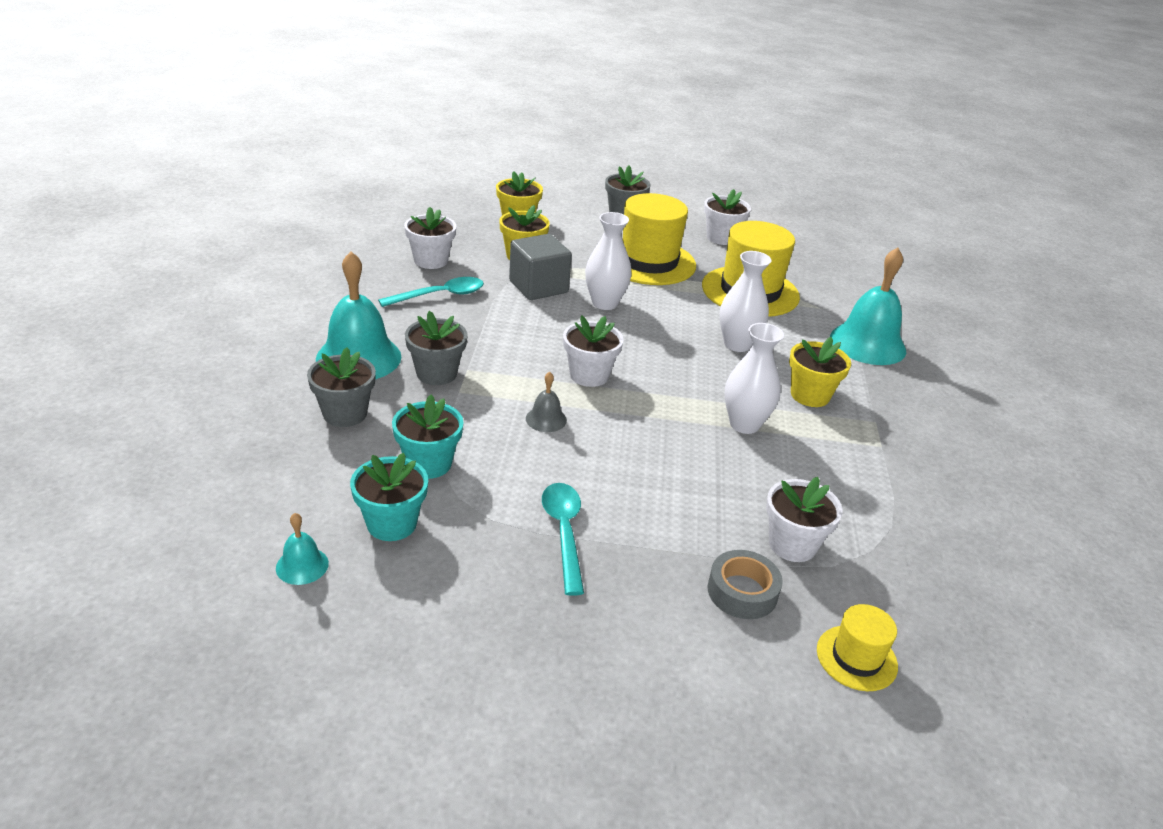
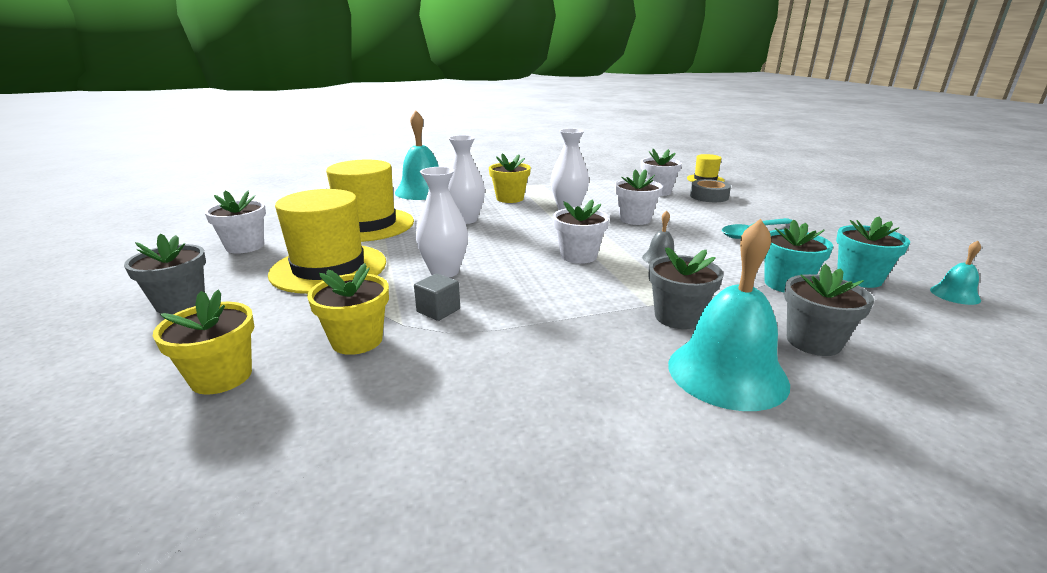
camera: 110 degrees left, 10 degrees down
turquoise spoon [378,277,484,307] -> none
white flower pot [404,207,456,269] -> white flower pot moved to [615,169,663,225]
grey cube [509,234,572,300] -> grey cube [414,273,460,321], size x0.54

